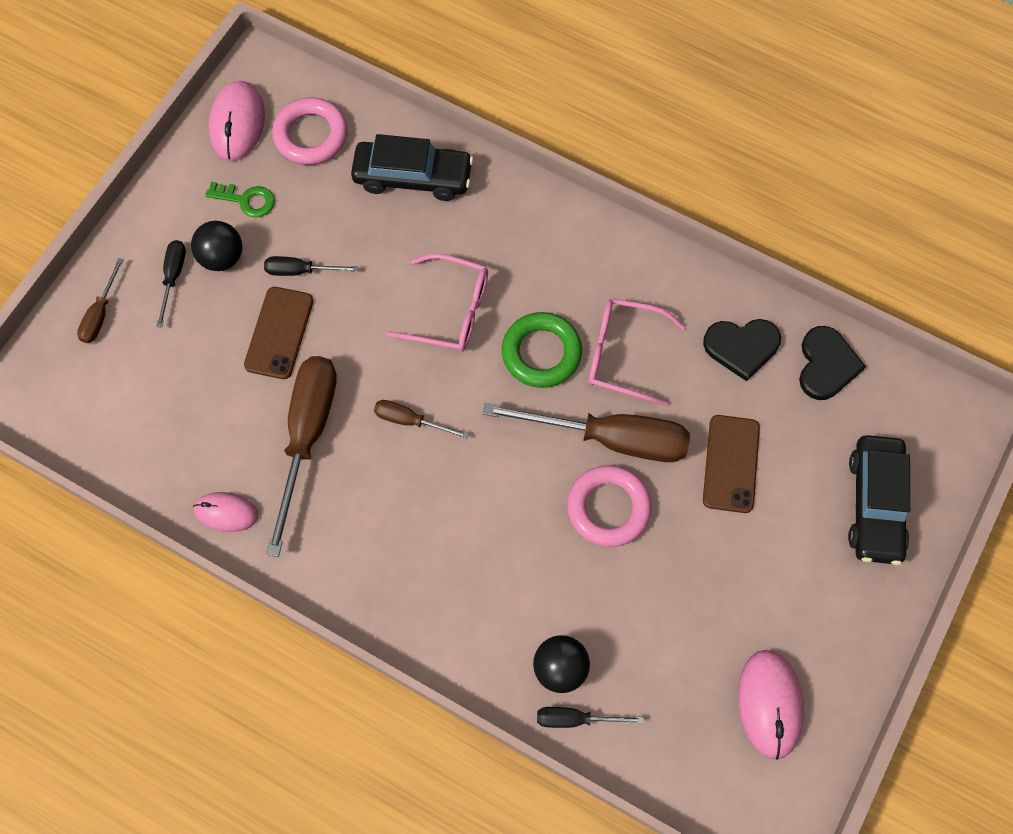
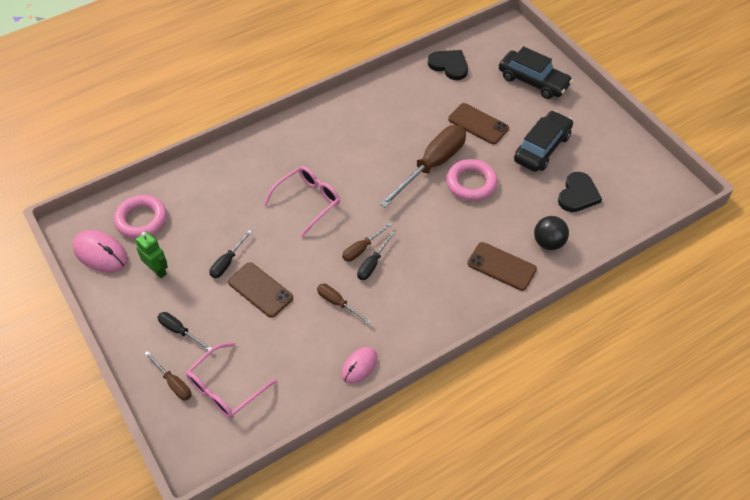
camera: 60 degrees left, 15 degrees down
black ball [191,221,243,271] -> none
green key [205,181,275,218] -> green robot [135,231,168,278]
brown screwdriver [266,356,337,557] -> brown screwdriver [317,284,372,324], size x0.48
black car [351,134,473,201] -> black car moved to [514,110,573,172]
green ring [502,312,582,388] -> none
black screwdriver [537,707,644,728] -> black screwdriver moved to [357,232,395,280]
pink glasses [588,298,686,407] -> pink glasses moved to [186,342,277,419]
black heart [703,319,781,381] -> black heart moved to [558,172,602,212]
pink mouse [738,650,804,760] -> none
none -> brown phone [467,242,537,291]

